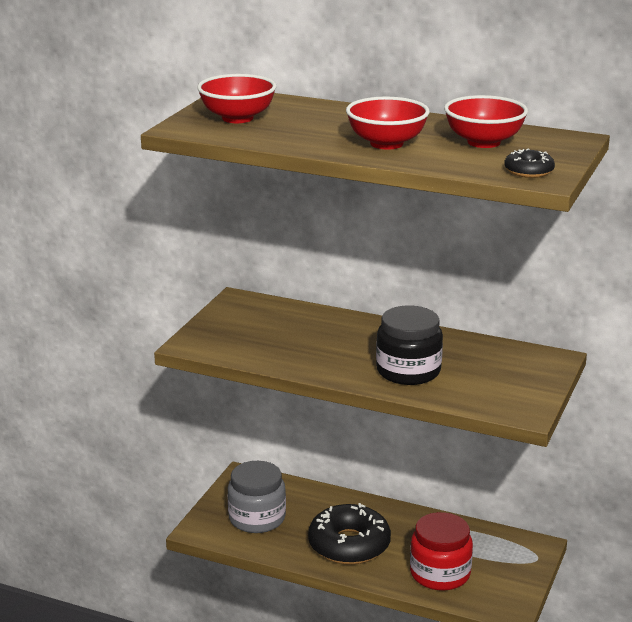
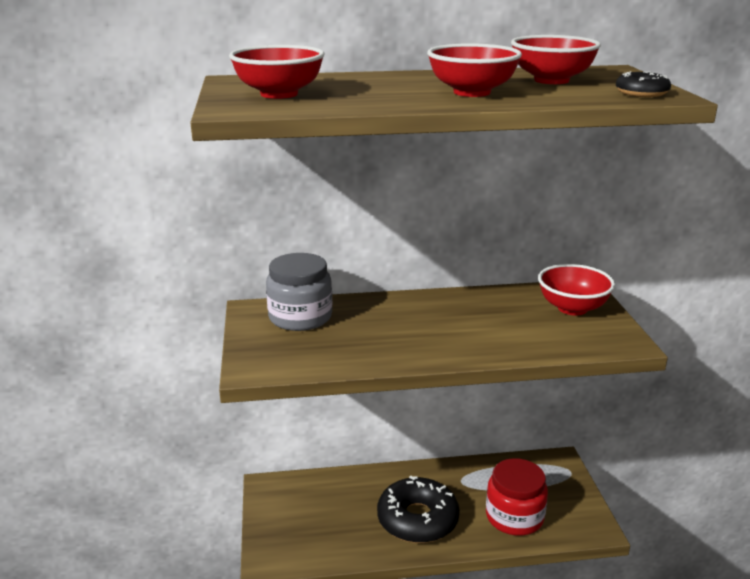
camera: 30 degrees left, 0 degrees up
grey jar [228,461,286,533] -> grey jar moved to [266,253,332,331]
black jar [376,305,443,385] -> none
none -> red bowl [538,264,615,315]

